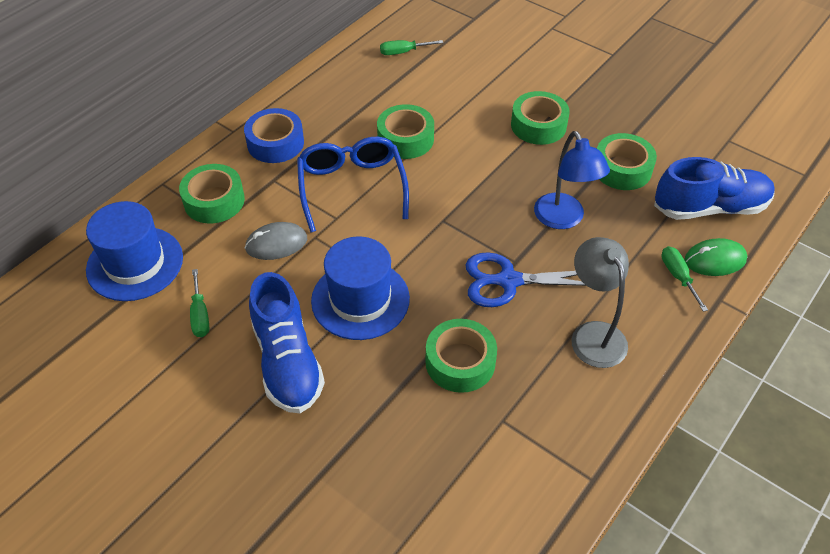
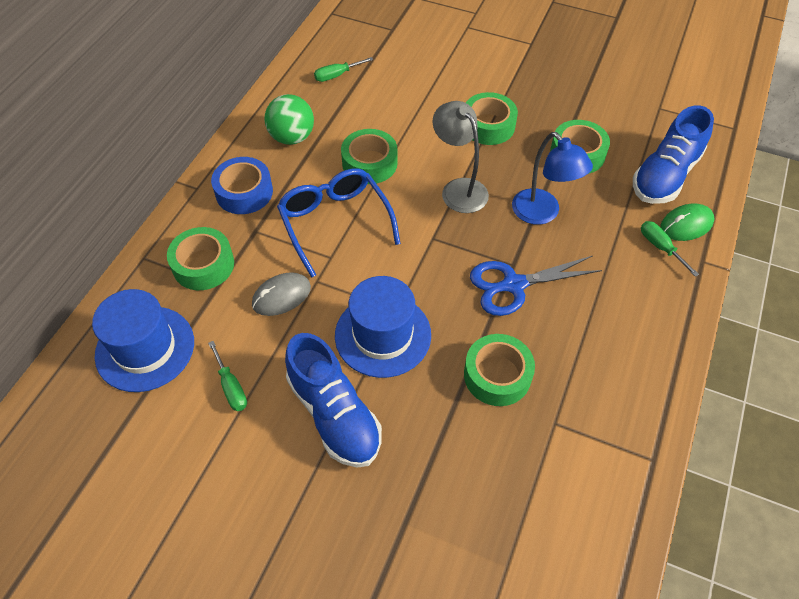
camera: 15 degrees left, 5 degrees up
grey lamp [571,237,629,368] -> grey lamp moved to [433,101,489,213]
blue shoe [654,157,775,220] -> blue shoe turned 150 degrees clockwise [633,105,714,204]
none -> green ball [264,94,314,145]

